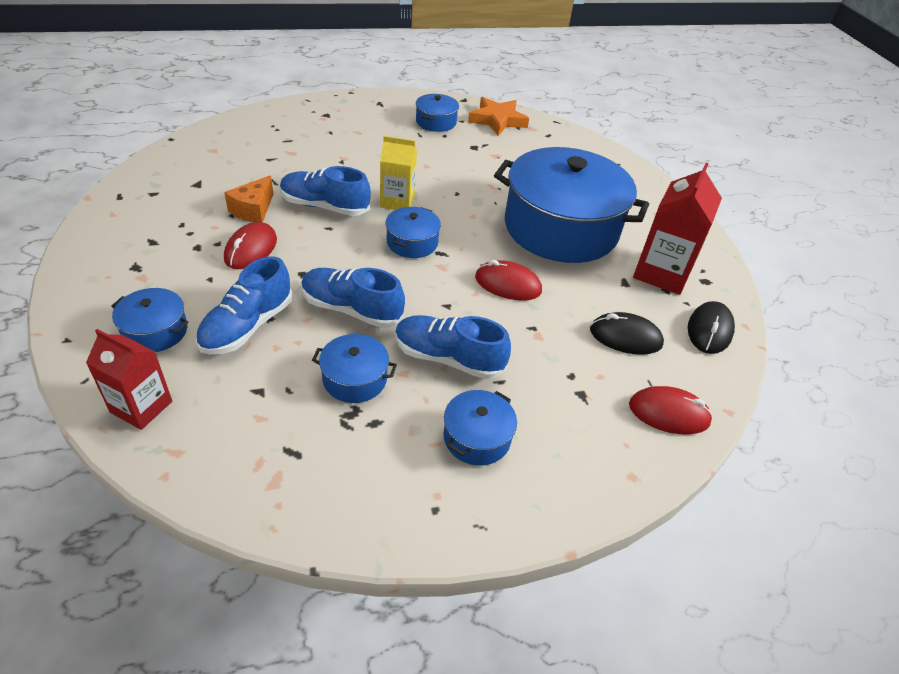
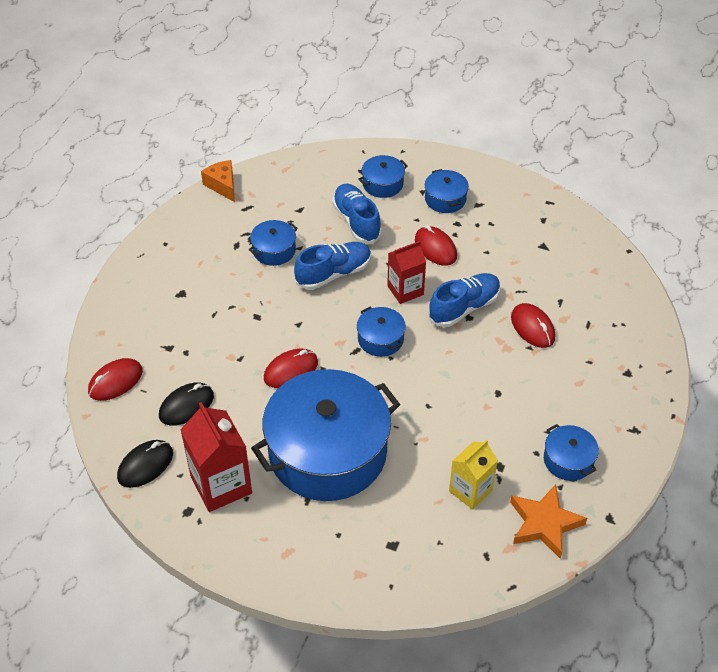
camera: 130 degrees right, 5 degrees up
red carton [86,329,172,430] -> red carton moved to [387,241,426,304]
orange cheese [224,175,273,223] -> orange cheese moved to [201,160,235,202]
yellow carton [380,136,417,210] -> yellow carton moved to [449,440,498,510]
blue shoe [395,315,511,379] -> none
blue pot [444,390,517,465] -> blue pot moved to [425,169,469,213]
black mouse [688,301,735,354] -> black mouse turned 75 degrees clockwise [117,440,173,488]
none -> red mouse [511,303,555,348]

